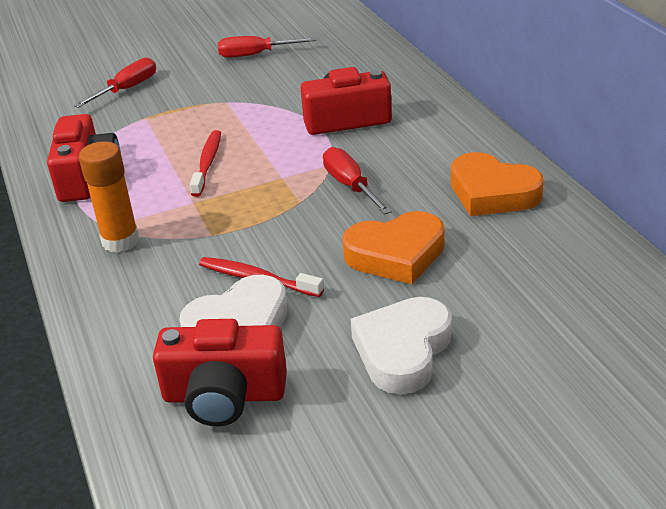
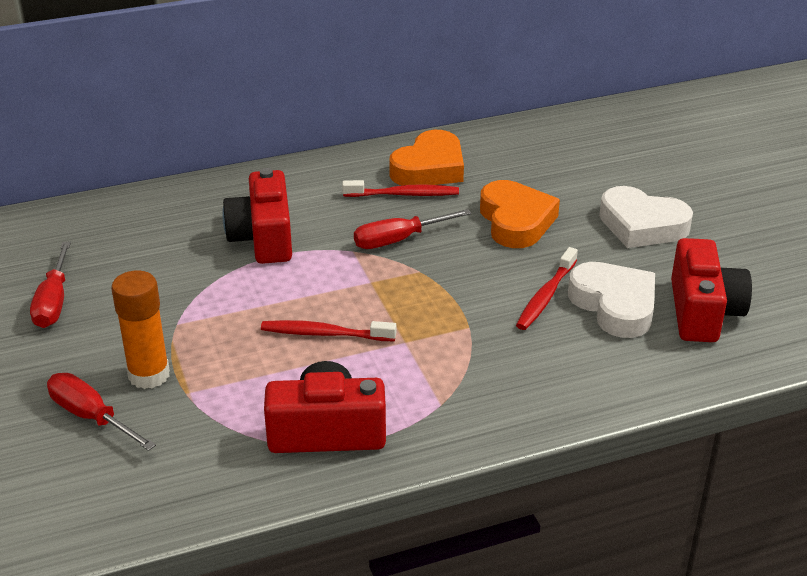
camera: 90 degrees left, 0 degrees up
orange glue stick [79,141,139,253] -> orange glue stick moved to [111,270,170,389]
none -> red toothbrush [342,180,459,197]

